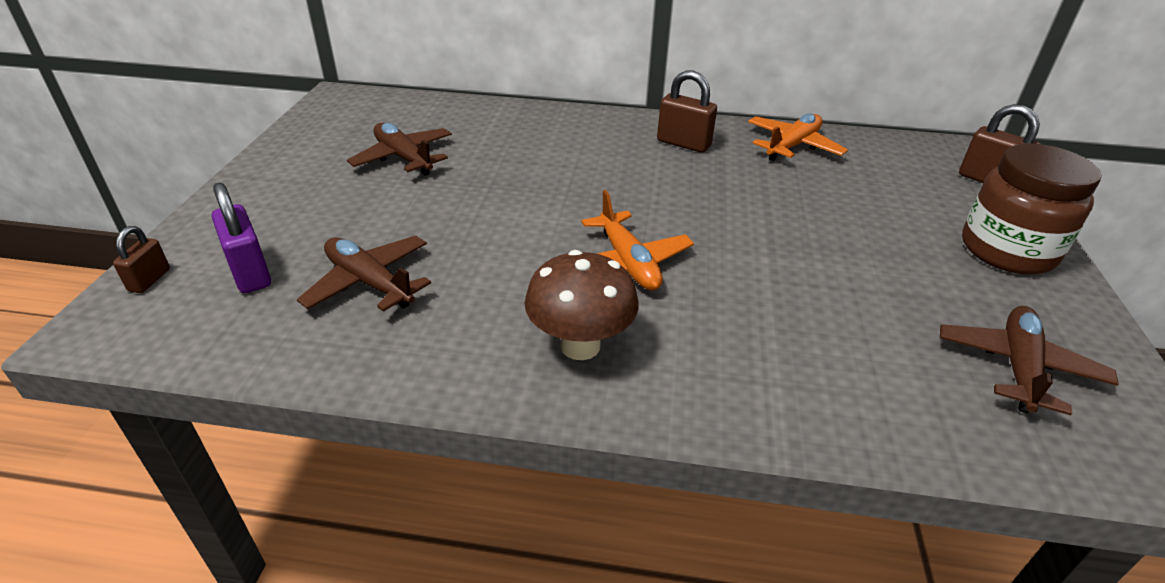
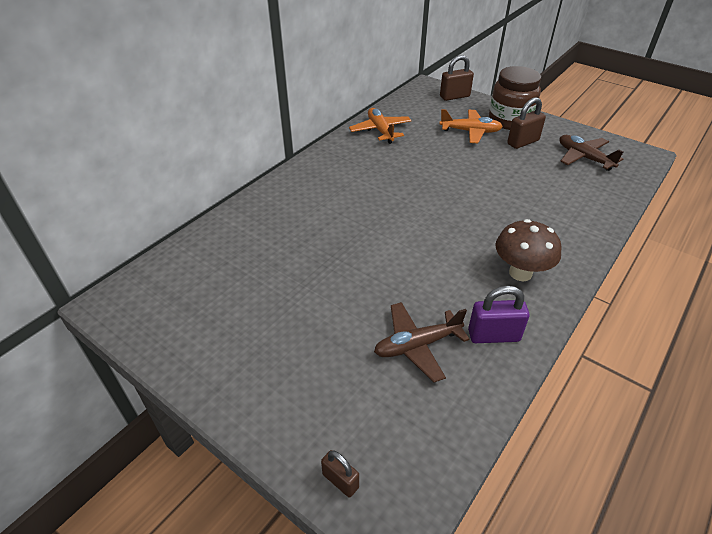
camera: 60 degrees left, 5 degrees up
purple padlock [212,182,271,293] -> purple padlock moved to [468,286,529,343]
brown plane [347,123,452,176] -> none
orange plane [581,190,694,290] -> orange plane moved to [440,109,503,143]
brown padlock [657,70,717,153] -> brown padlock moved to [507,97,546,149]

